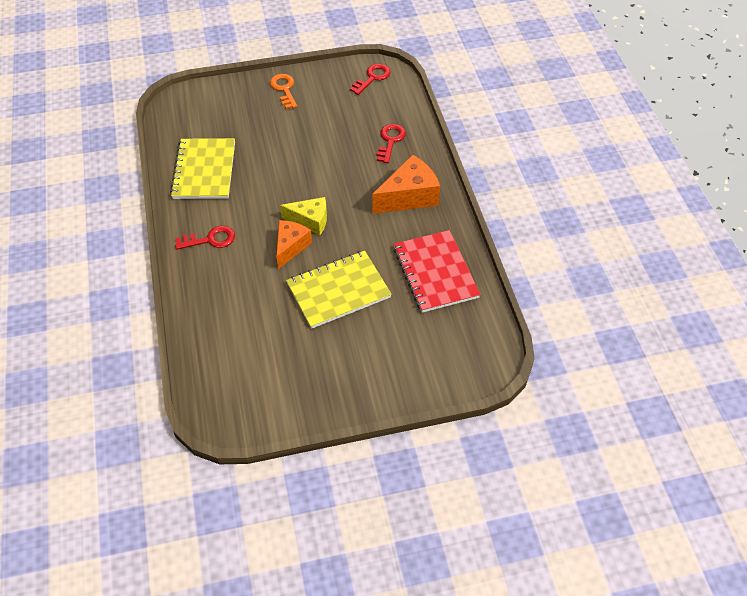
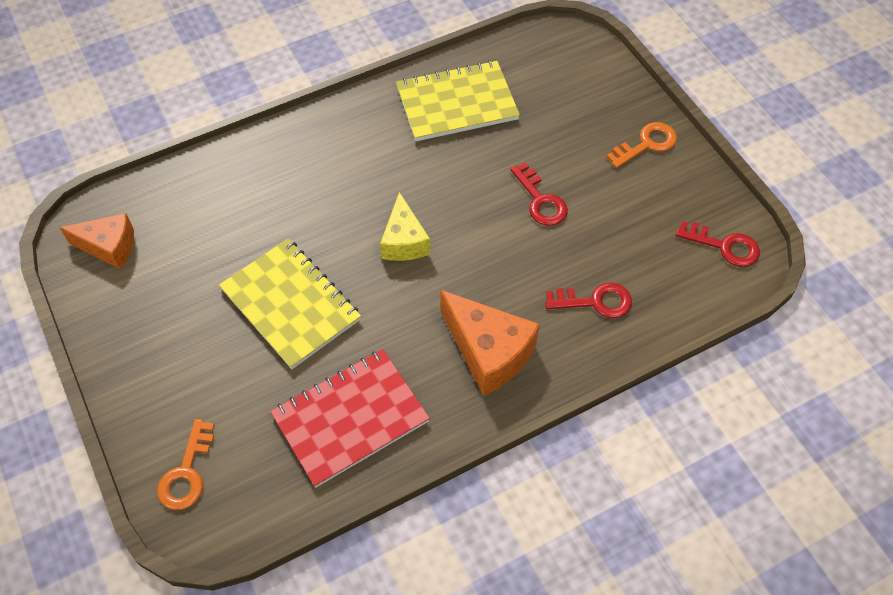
camera: 75 degrees right, 5 degrees up
red key [175,226,235,250] -> red key moved to [510,162,568,226]
orange cheese [276,220,312,269] -> orange cheese moved to [60,213,134,269]
none -> orange key [157,419,214,510]

